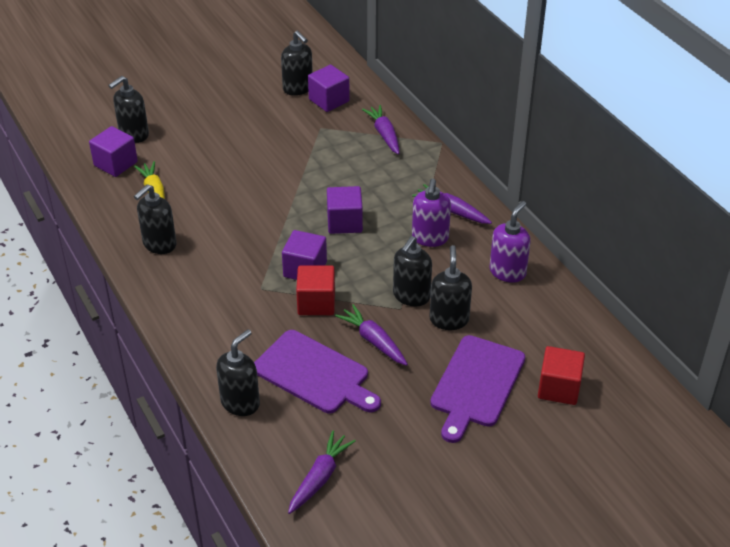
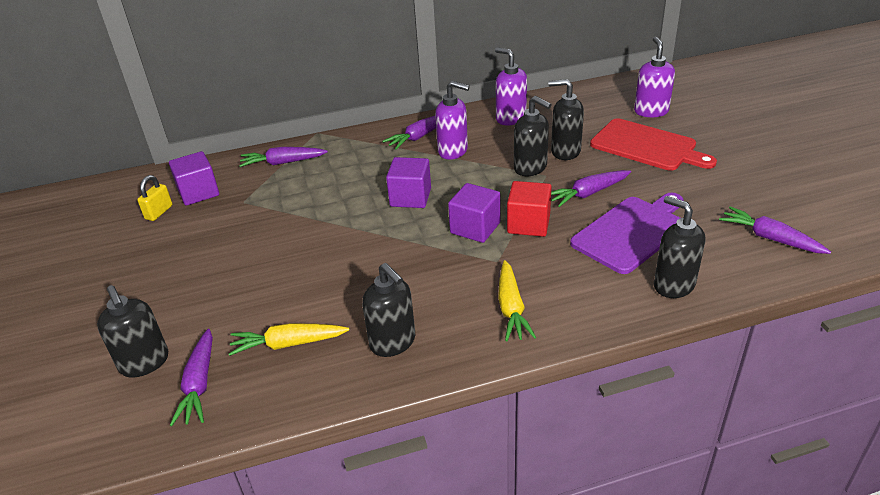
camera: 75 degrees left, 5 degrees down
purple cube [89,126,138,177] -> purple carrot [170,329,213,426]
black soap dispenser [281,31,313,96] -> yellow padlock [137,175,173,221]
purple cutting board [430,335,525,443] -> red cutting board [590,118,717,171]
red cube [538,346,585,405] -> purple soap dispenser [634,37,675,117]
none -> yellow carrot [498,260,536,341]

